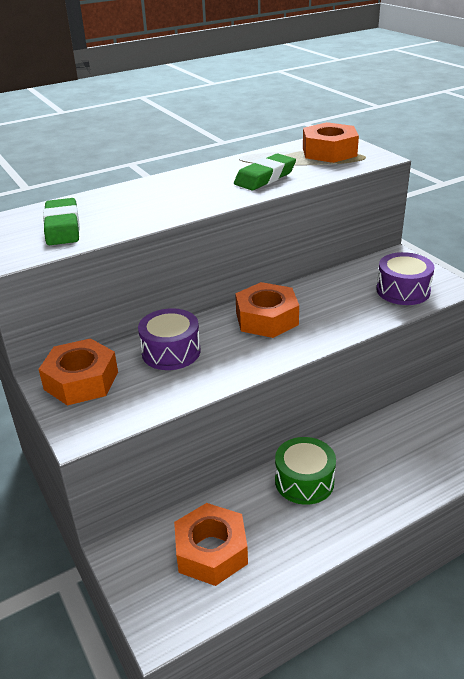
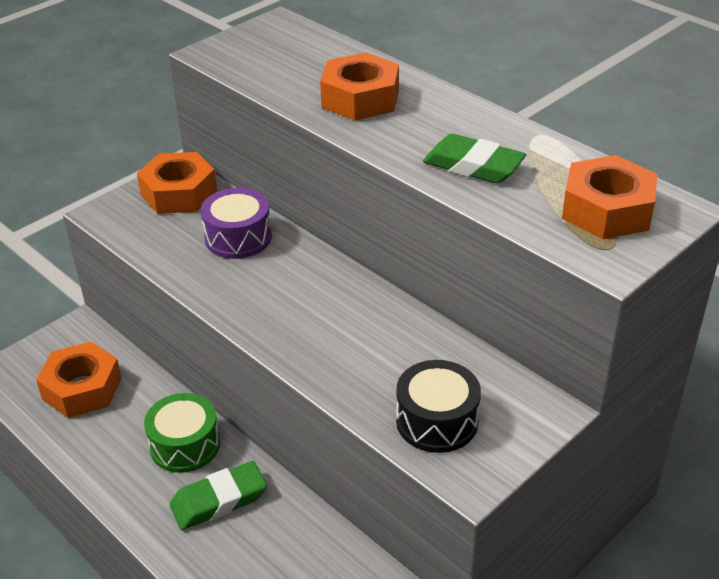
camera: 75 degrees right, 5 degrees up
green eraser [43,198,80,245] -> green eraser moved to [170,461,267,530]
orange nut [235,282,299,338] -> orange nut moved to [320,52,399,121]
purple drum [377,252,435,305] -> black drum [396,360,481,453]

